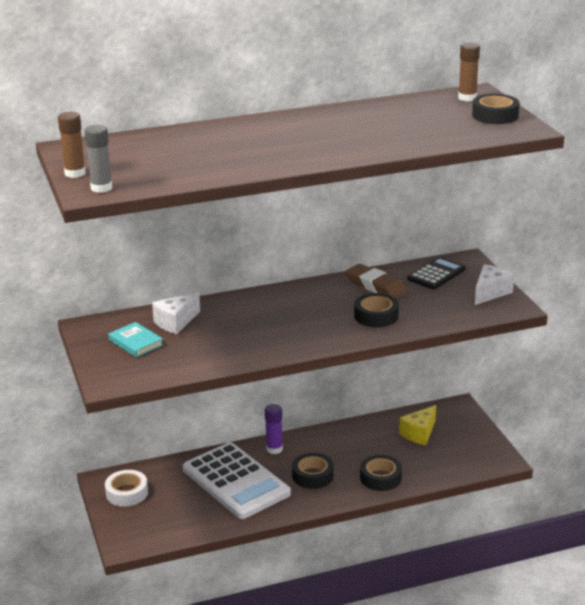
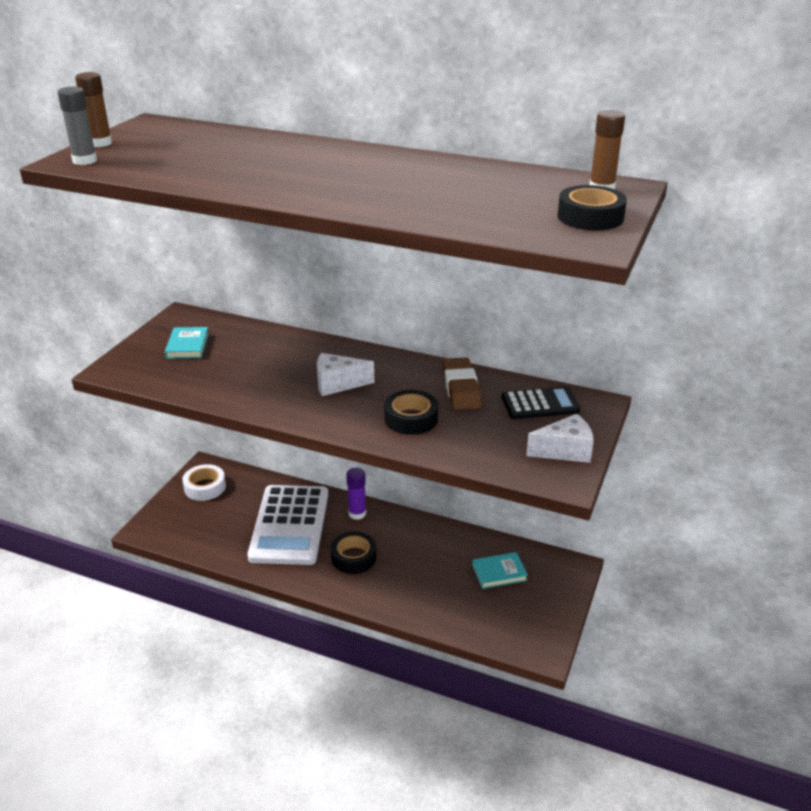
camera: 40 degrees right, 5 degrees up
white cheese [152,292,200,334] -> white cheese moved to [317,353,374,396]
black tape [360,455,402,491] -> none
yellow cheese [399,405,436,445] -> turquoise book [472,552,528,589]

